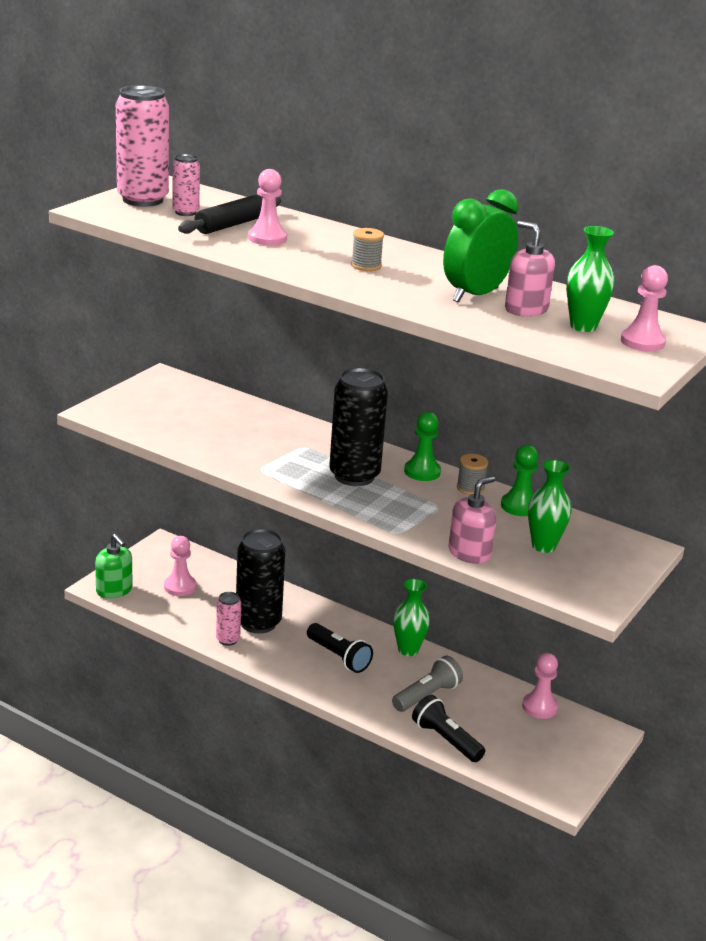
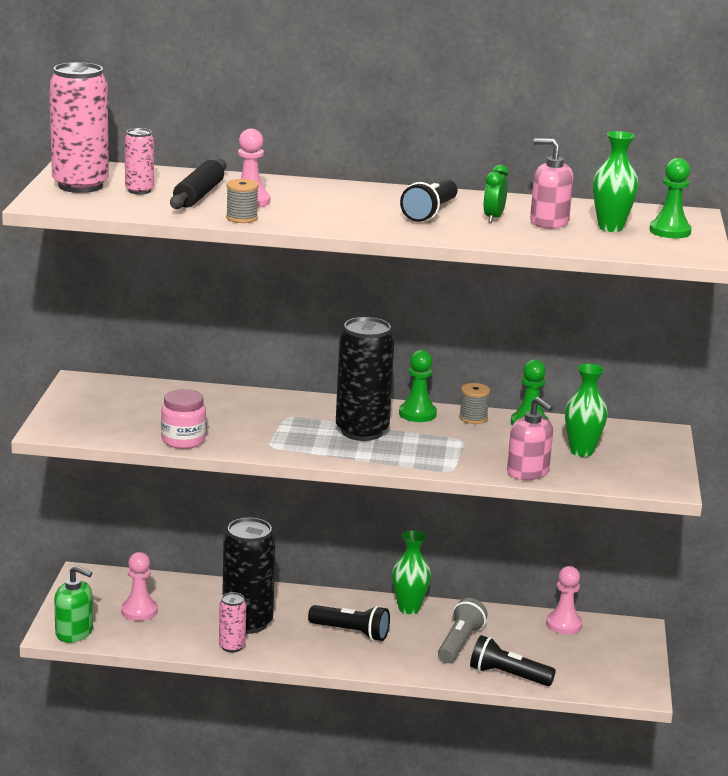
camera: 25 degrees left, 5 degrees down
grey spool [351,228,384,271] -> grey spool moved to [226,179,259,223]
green clock [443,189,518,303] -> green clock [483,165,508,223], size x0.51
pink soap dispenser [448,476,496,564] -> pink soap dispenser turned 120 degrees clockwise [507,397,553,480]
pink pawn [621,265,668,351] -> green pawn [649,158,692,238]
none -> pink jar [161,389,206,449]
none -> black flashlight [400,180,458,222]

